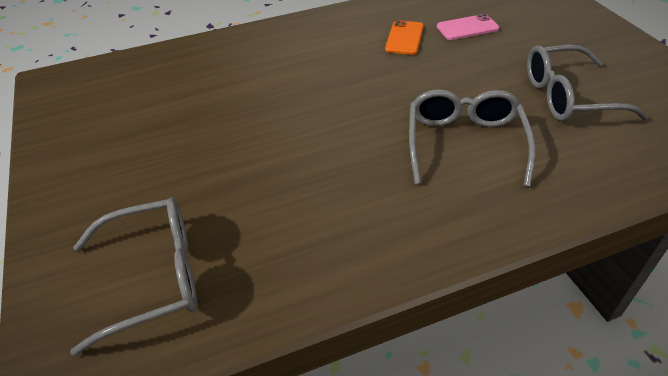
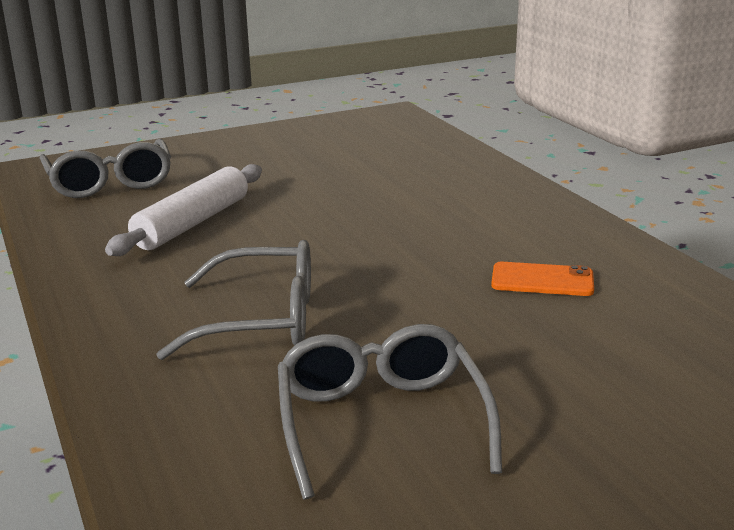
camera: 85 degrees right, 20 degrees down
pink phone [437,14,499,40] -> none
none -> white rolling pin [105,164,262,256]

